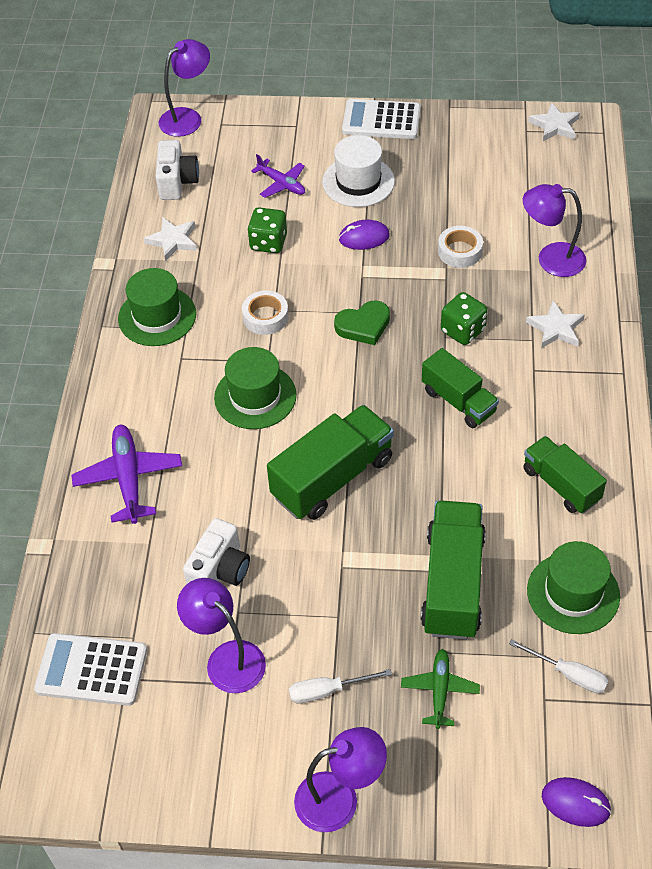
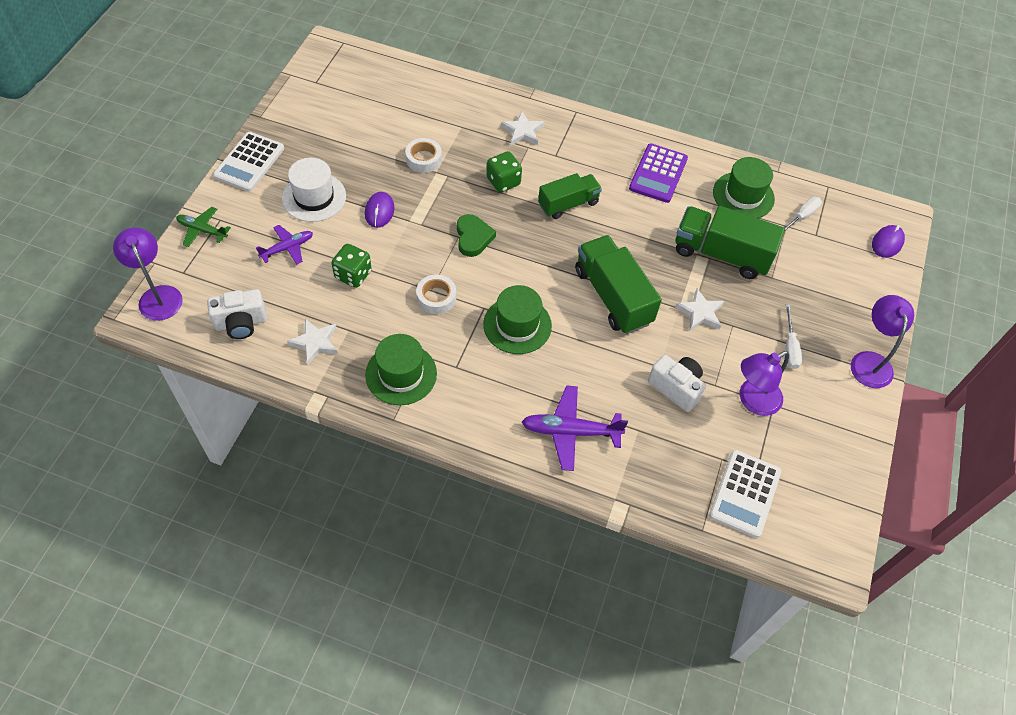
camera: 80 degrees left, 5 degrees up
white camera [155,140,199,200] -> white camera turned 150 degrees clockwise [207,289,267,339]
green plane [401,649,480,729] -> green plane moved to [176,207,231,247]
purple lamp [523,184,586,277] -> none
green truck [523,436,607,514] -> purple calculator [629,143,688,203]
white star [528,102,580,141] -> white star moved to [675,288,724,331]

